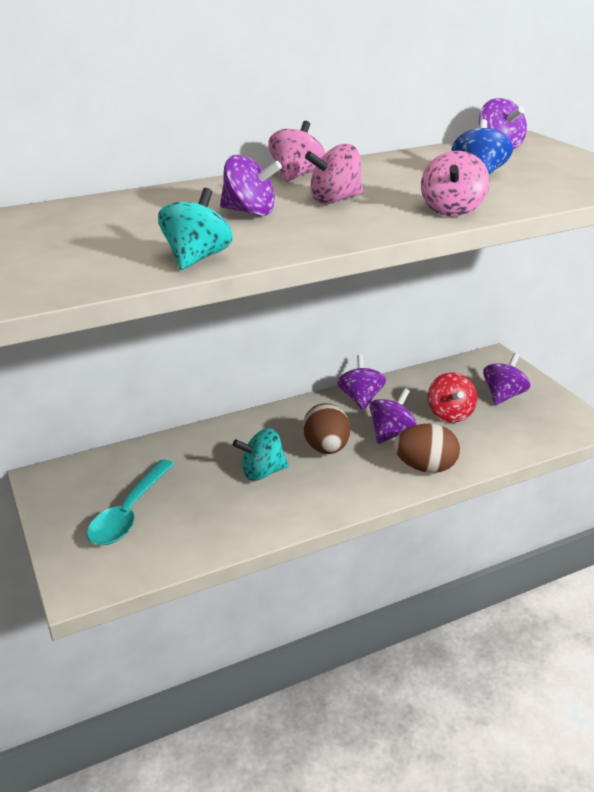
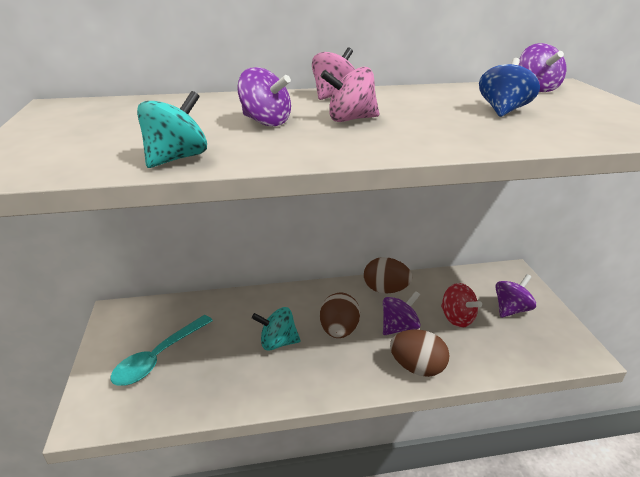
camera: 15 degrees right, 0 degrees up
purple spinning top [337,355,386,410] -> brown egg [364,257,412,294]
pink spinning top [421,151,490,216] -> none
red spinning top [428,372,477,423] -> red spinning top turned 45 degrees counterclockwise [441,283,482,328]

